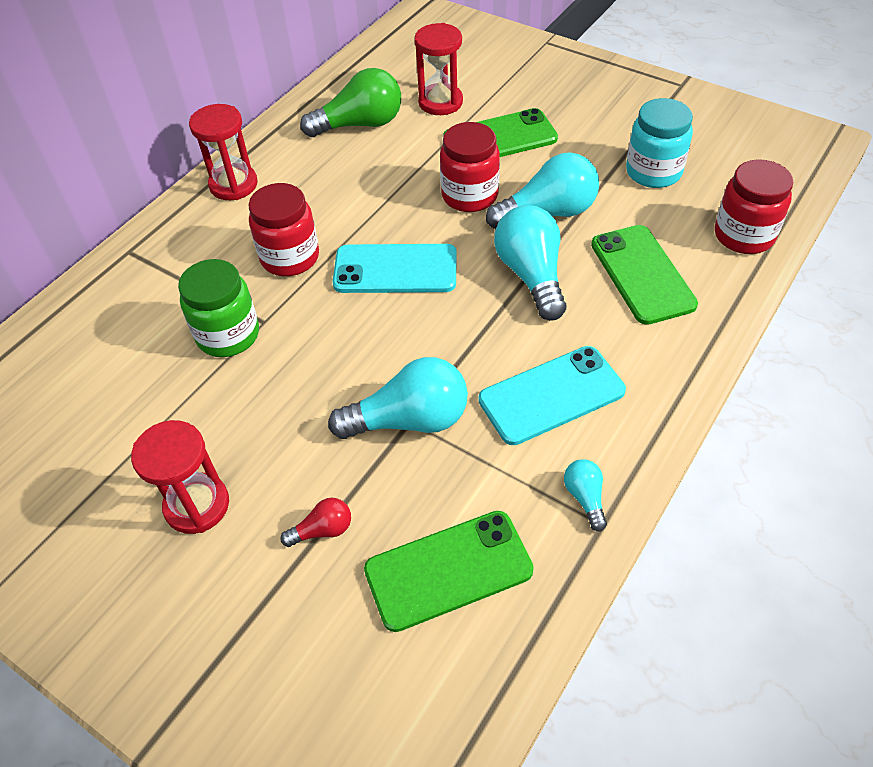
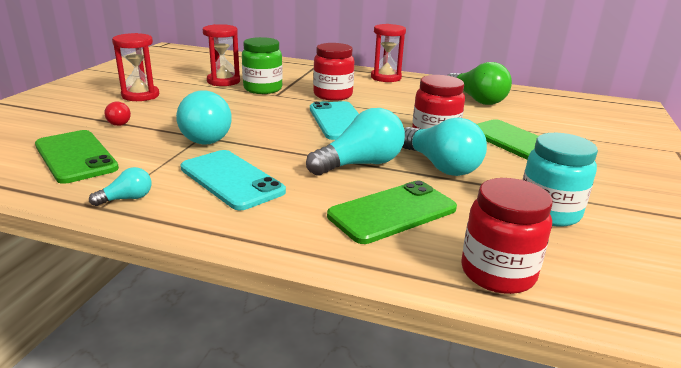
camera: 70 degrees right, 25 degrees down
red hourglass [414,23,463,115] -> red hourglass moved to [203,24,240,86]

